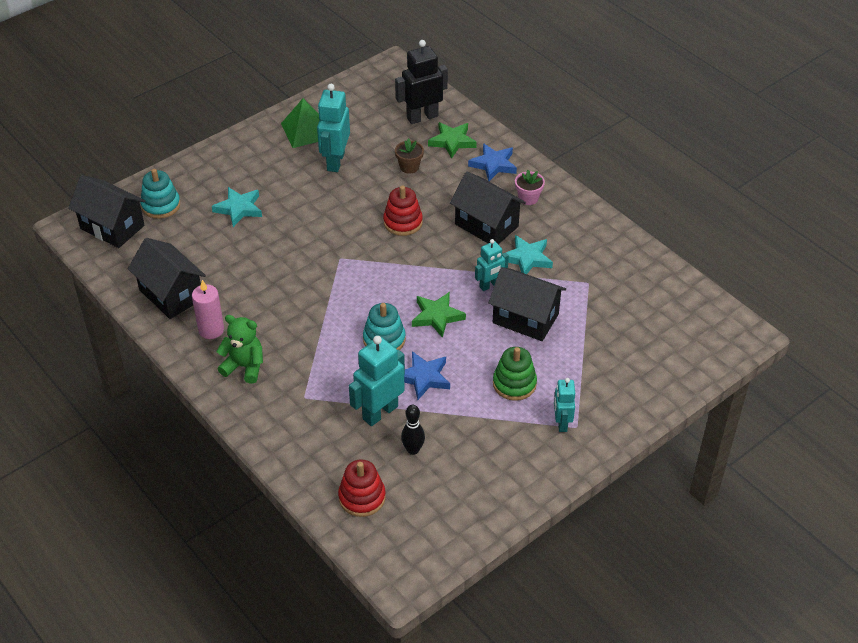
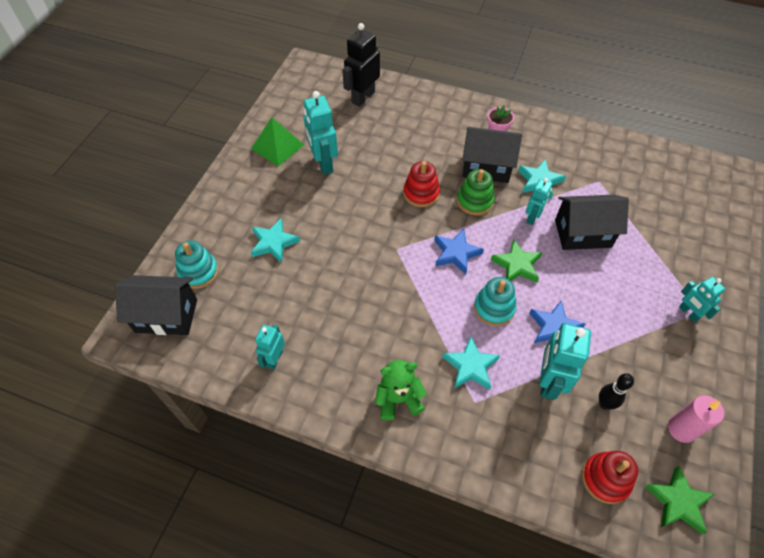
camera: 30 degrees left, 10 degrees up
black house [128,238,206,319] -> turquoise robot [255,325,285,370]
pink candle [192,280,224,339] -> pink candle moved to [668,396,724,443]
brown flower pot [395,138,424,174] -> none
green star [428,122,477,159] -> green star moved to [645,466,715,534]
blue star [468,143,517,181] -> blue star moved to [434,229,484,274]
green stacking toy [493,347,537,401] -> green stacking toy moved to [457,169,495,215]
none -> turquoise star [442,336,500,390]

